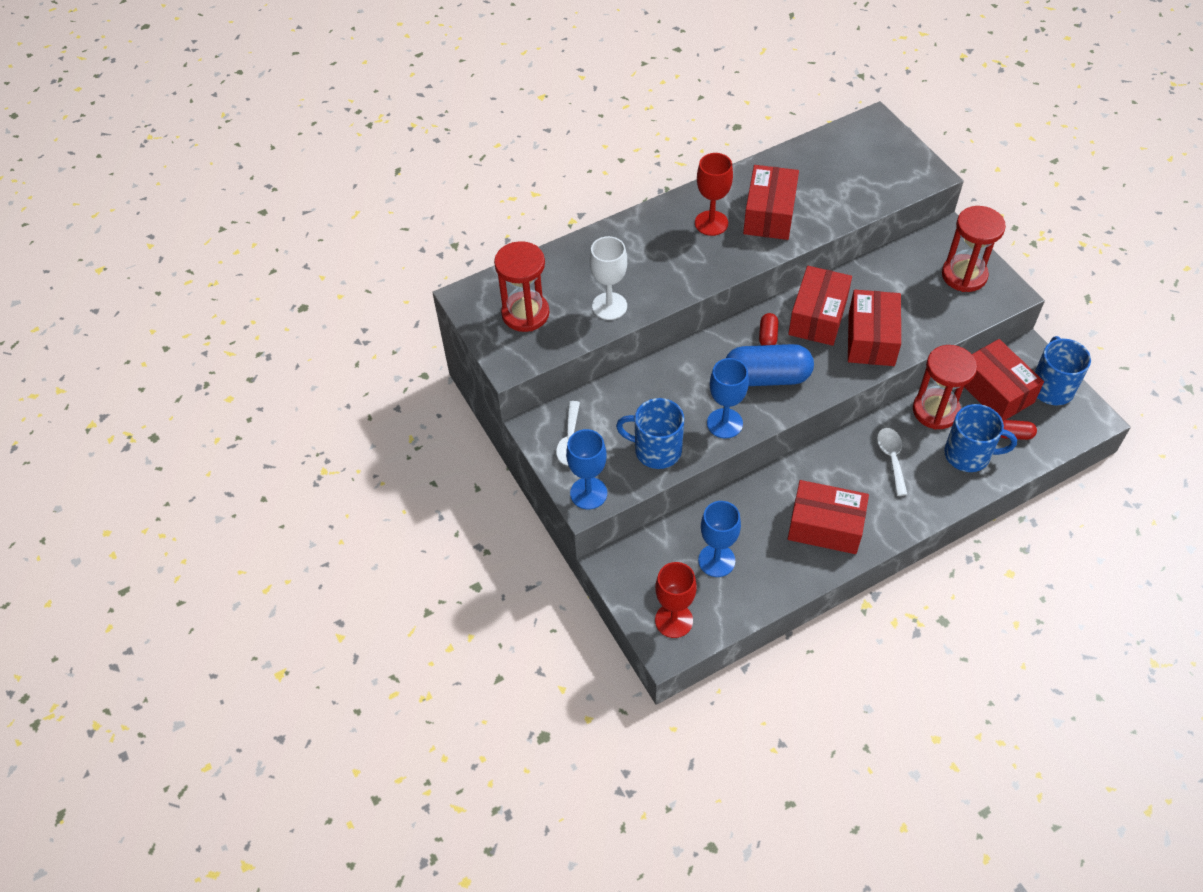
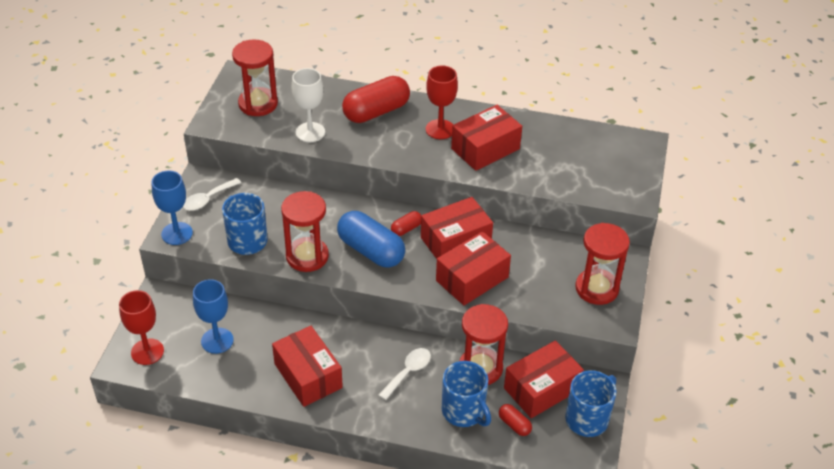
camera: 40 degrees right, 10 degrees down
blue goblet [707,358,749,439] -> red hourglass [281,191,329,272]
red box [964,339,1044,420] -> red box turned 45 degrees clockwise [504,340,584,418]
none -> red capsule [342,76,410,123]

